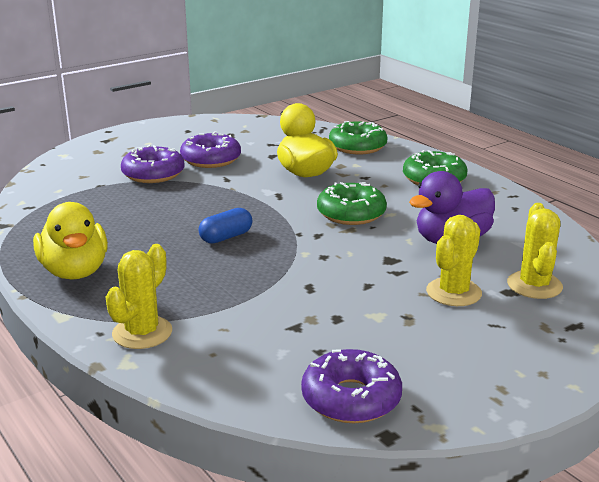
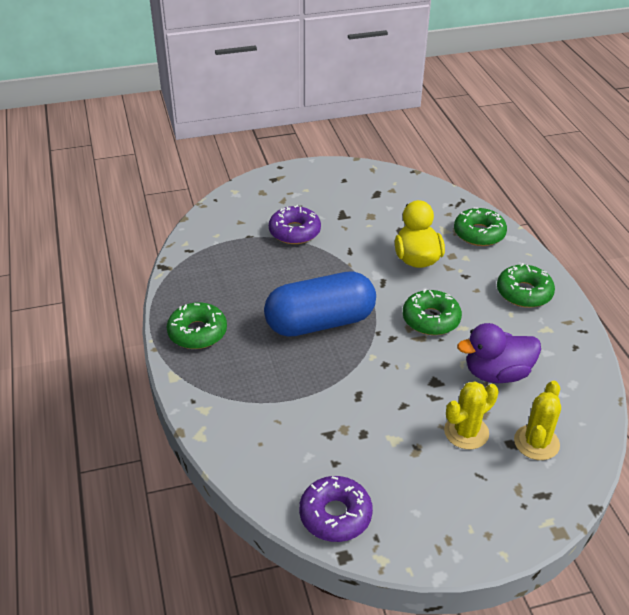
camera: 20 degrees right, 15 degrees up
yellow duck [33,202,108,279] -> green donut [167,302,227,349]
yellow cactus [106,244,172,349] -> none
purple donut [180,131,241,168] -> none
blue capsule [199,208,252,244] -> blue capsule [264,271,376,337], size x2.39

